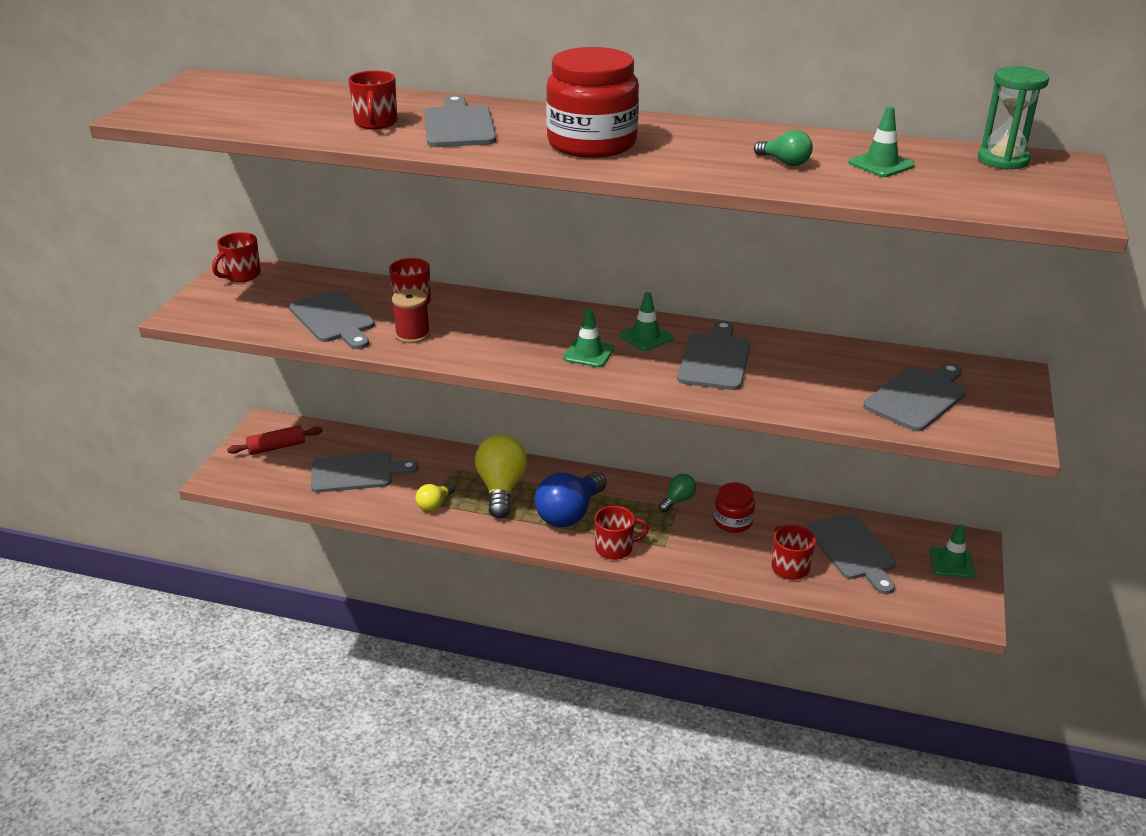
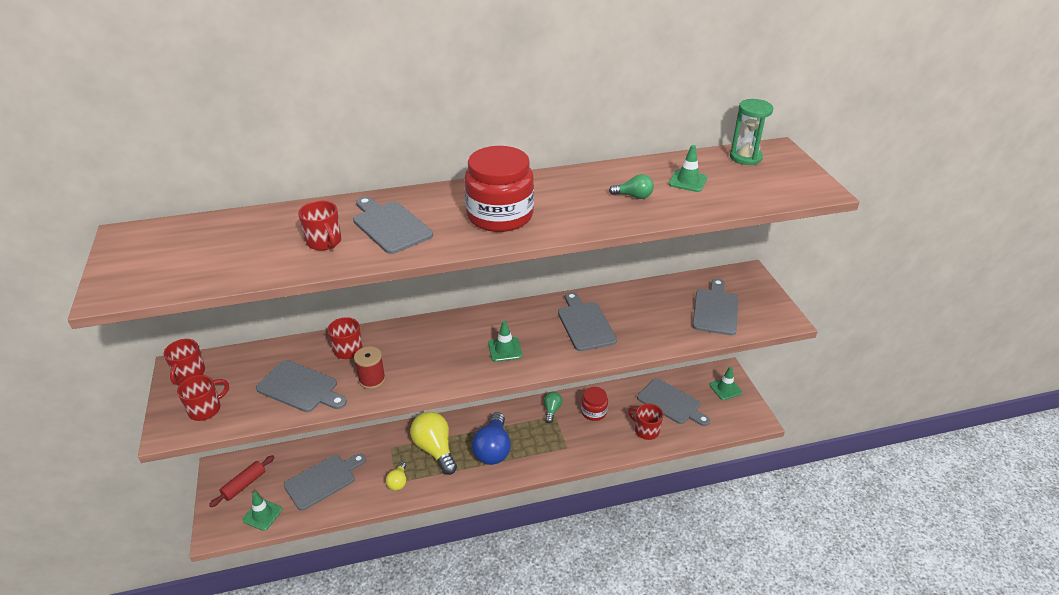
camera: 30 degrees left, 5 degrees up
red mug [594,506,649,560] -> red mug moved to [177,375,229,421]
green traffic cone [619,292,673,351] -> green traffic cone moved to [243,492,282,531]

